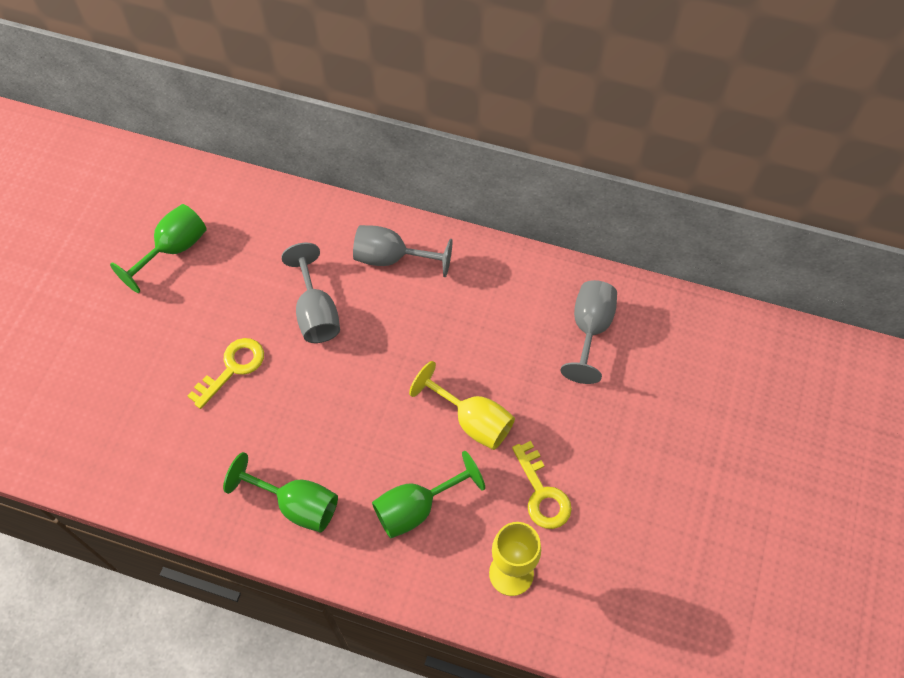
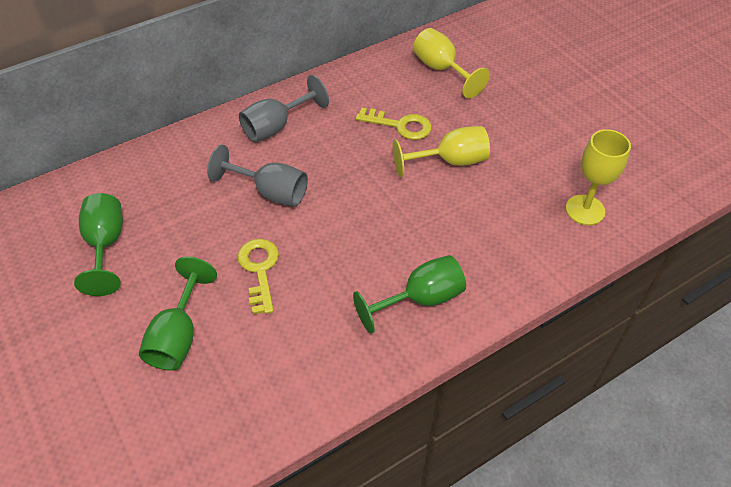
camera: 50 degrees left, 10 degrees down
green goblet [372,451,485,539] -> green goblet moved to [139,257,217,371]
yellow key [512,441,572,529] -> yellow key moved to [356,108,432,140]
grey goblet [560,280,617,384] -> yellow goblet [413,28,490,99]

